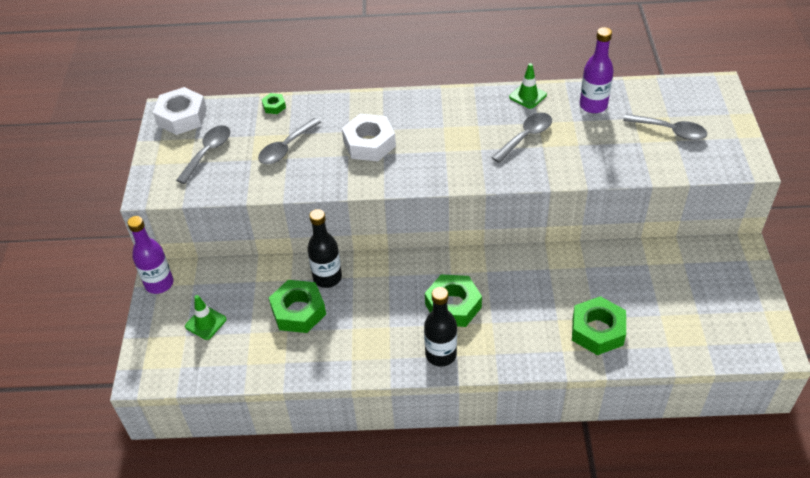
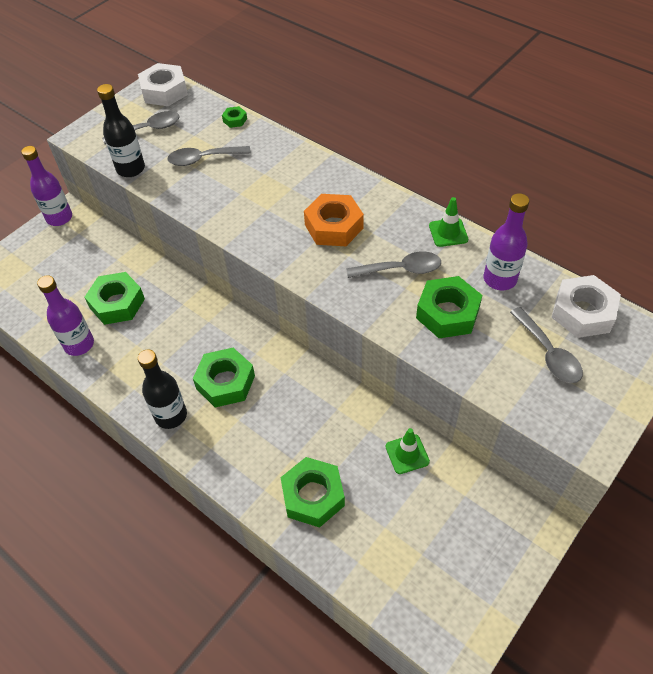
camera: 40 degrees right, 5 degrees up
green traffic cone [185,295,227,340] -> green traffic cone moved to [385,428,430,474]
black bottle [307,209,342,288] -> black bottle moved to [97,84,145,177]
white nut [342,114,396,161] -> white nut moved to [551,275,621,338]
none -> purple bottle [37,275,94,356]
none -> orange nut [304,194,364,246]
none -> green nut [416,276,482,338]

